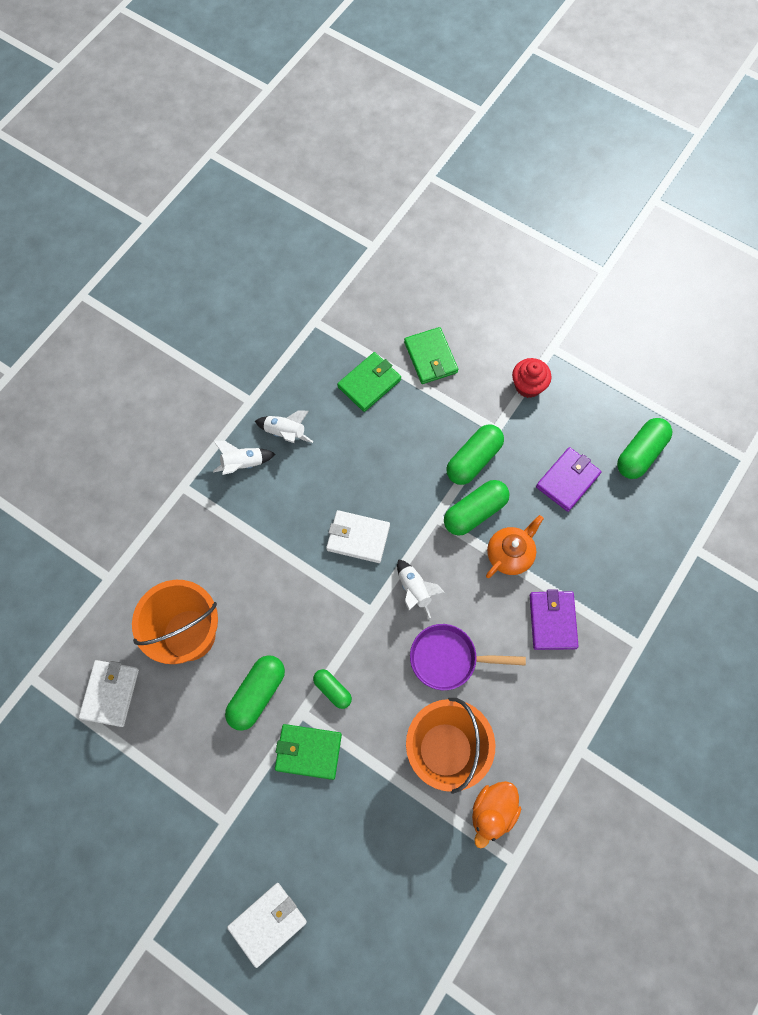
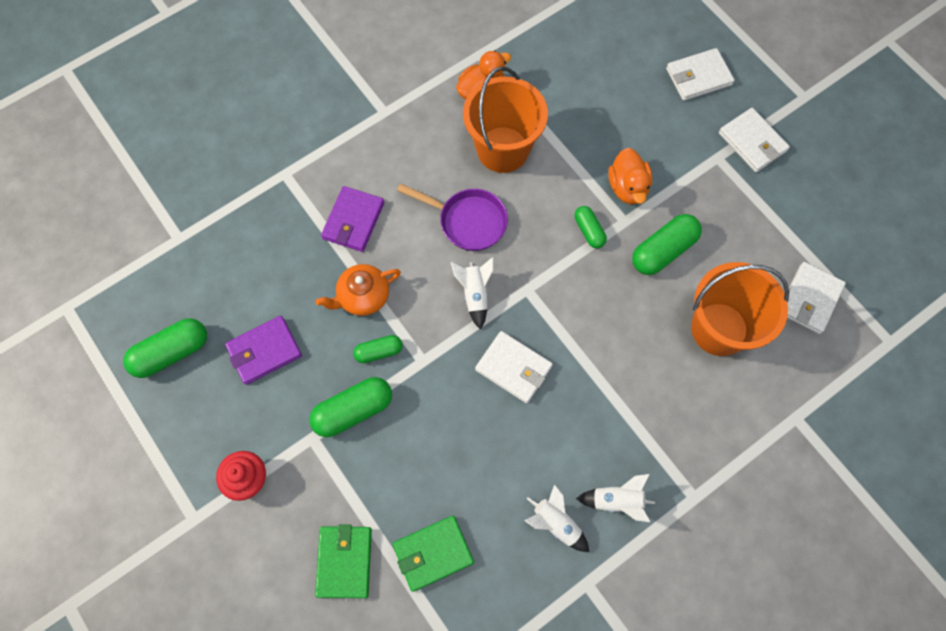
camera: 160 degrees left, 0 degrees up
green wallet [275,724,342,780] -> orange duck [608,148,652,205]
green capsule [444,480,509,536] -> green capsule [353,335,403,363], size x0.59
none -> white wallet [719,108,790,172]

